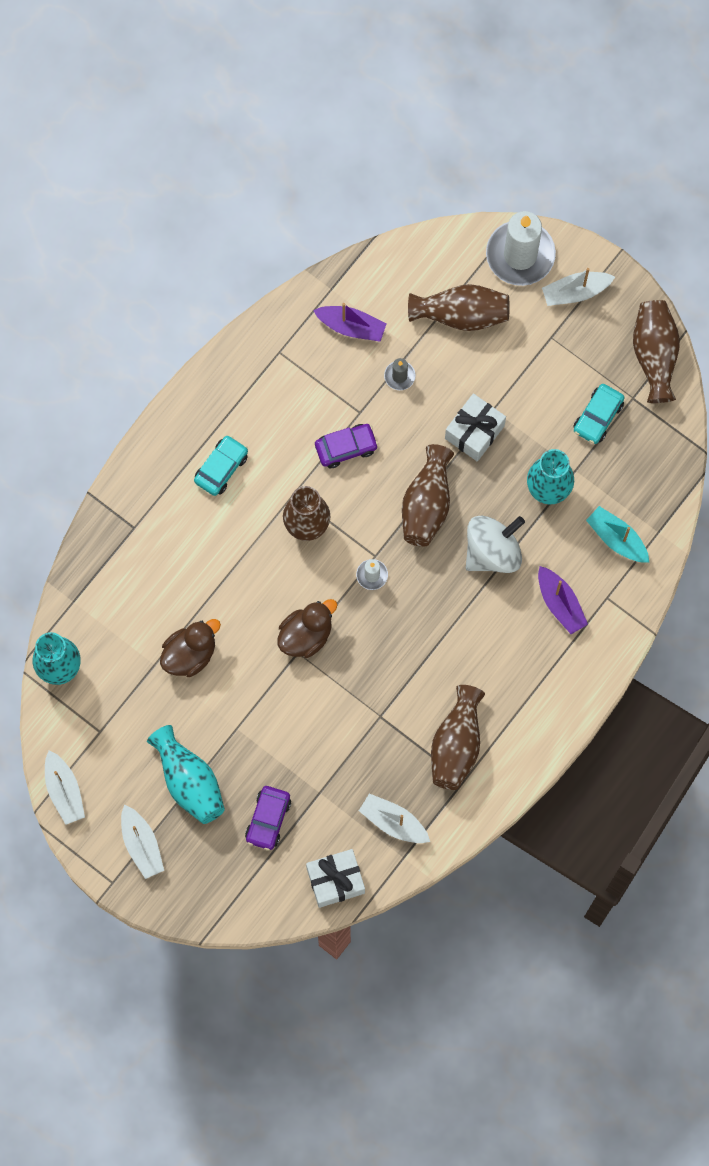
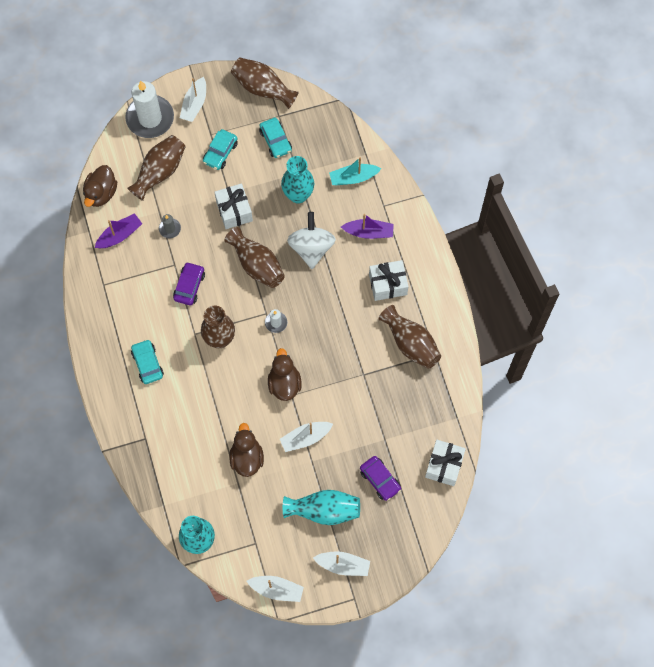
camera: 55 degrees left, 5 degrees down
white boat [359,794,430,843] -> white boat moved to [280,422,333,452]
none -> brown duck [83,165,117,207]
none -> turquoise car [203,129,238,170]
none -> white gift [369,260,409,301]

